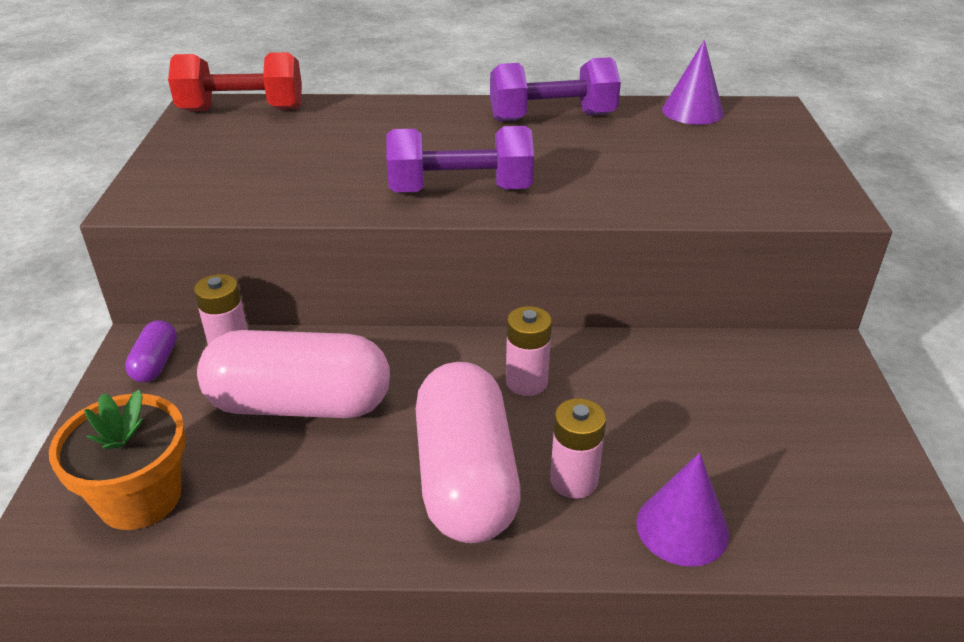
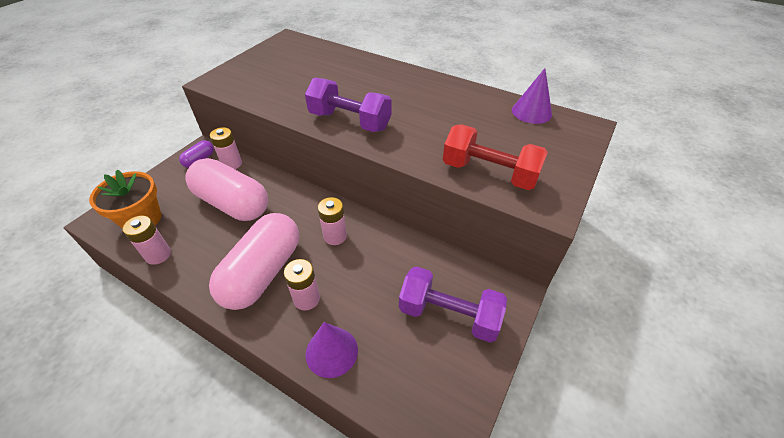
camera: 30 degrees right, 10 degrees up
red dumbbell [168,52,302,111] -> red dumbbell moved to [443,124,548,190]
purple dumbbell [490,57,621,122] -> purple dumbbell moved to [399,266,507,343]
none -> pink battery [123,216,171,265]

